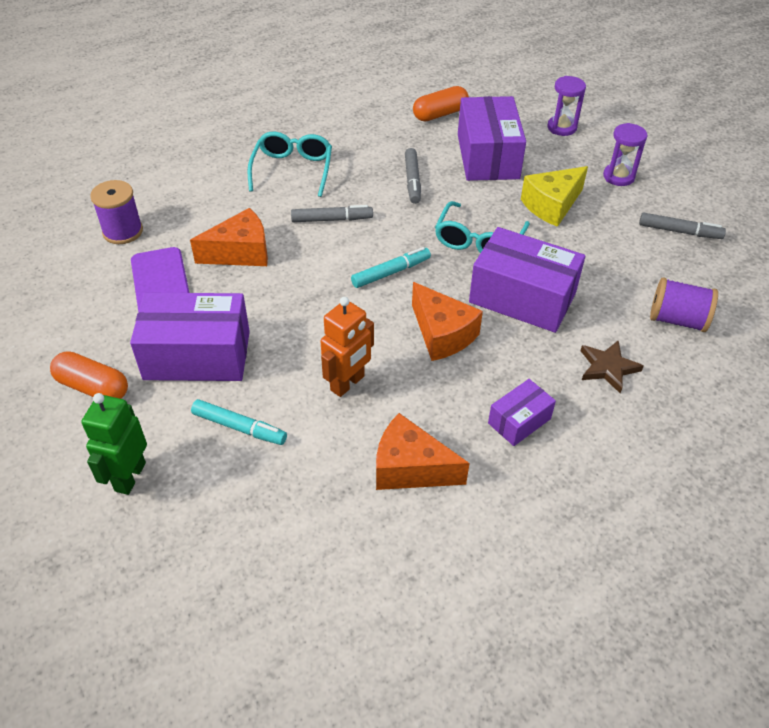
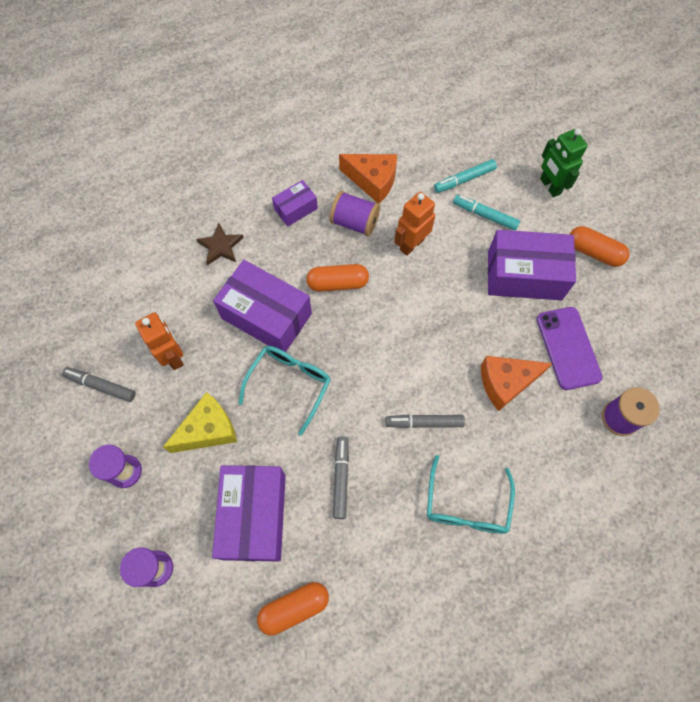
camera: 175 degrees left, 20 degrees up
green robot [81,393,147,495] -> green robot turned 135 degrees clockwise [540,128,588,197]
turquoise marker [351,247,431,288] -> turquoise marker moved to [434,159,497,193]
orange cheese [412,282,483,361] -> orange capsule [306,264,369,292]
purple spool [650,277,718,332] -> purple spool moved to [330,191,380,236]
none -> orange robot [135,312,184,370]

